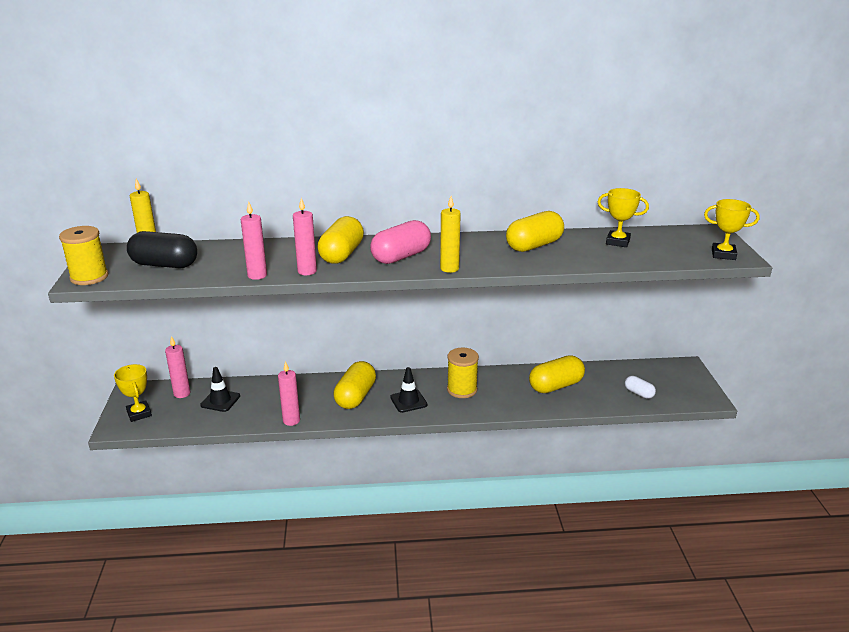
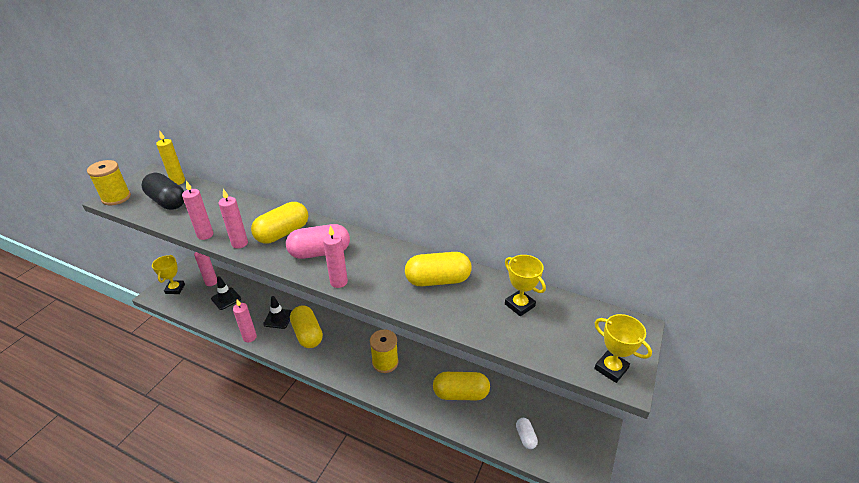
camera: 30 degrees right, 10 degrees up
yellow capsule [334,361,376,409] -> yellow capsule turned 75 degrees counterclockwise [290,305,323,348]
black traffic cone [390,367,427,413] -> black traffic cone moved to [263,296,292,329]
yellow candle [440,196,461,273] -> pink candle [323,225,348,288]

